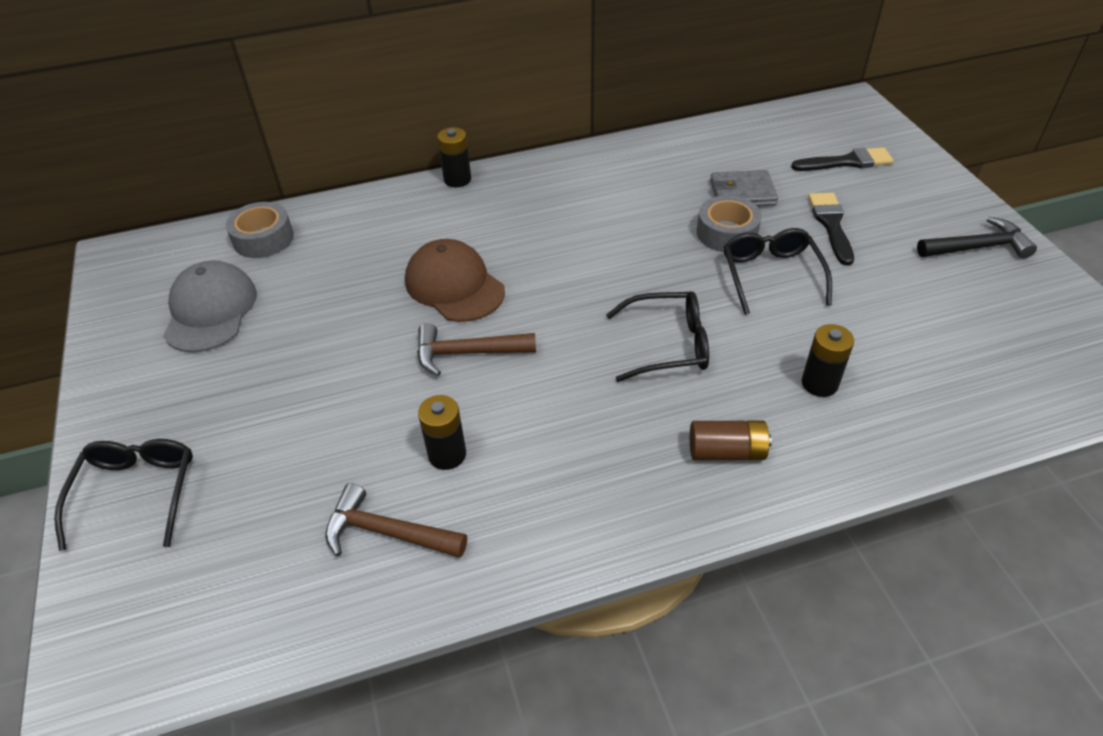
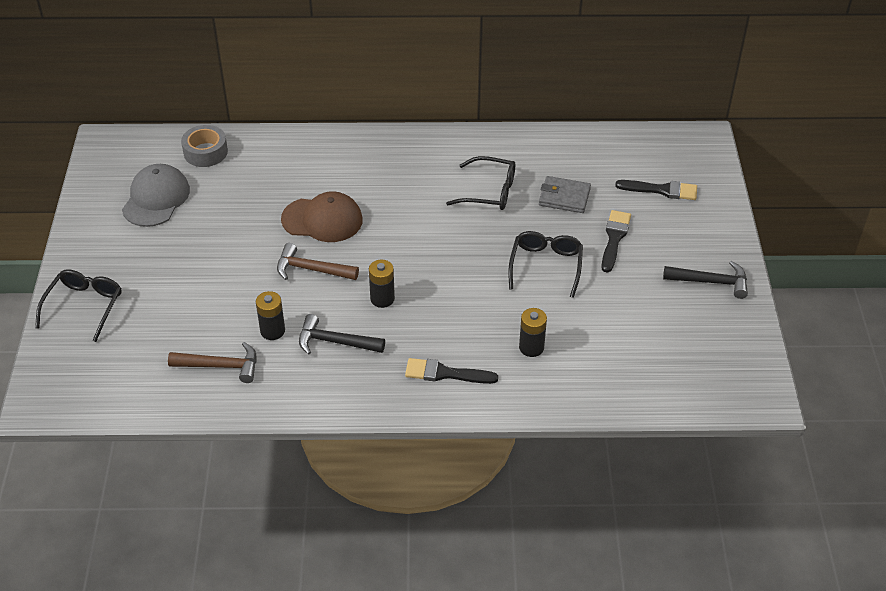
camera: 15 degrees right, 0 degrees up
brown hammer [325,483,467,558] -> brown hammer turned 150 degrees clockwise [168,342,257,383]
brown cap [405,239,505,322] -> brown cap turned 120 degrees clockwise [281,191,363,242]
black battery [437,127,471,187] -> black battery moved to [369,260,395,308]
black glasses [606,291,709,382] -> black glasses moved to [446,156,515,210]
brown battery [690,420,772,460] -> black brush [405,358,498,384]
grey tape [697,195,762,252] -> none
none -> black hammer [299,314,385,355]

